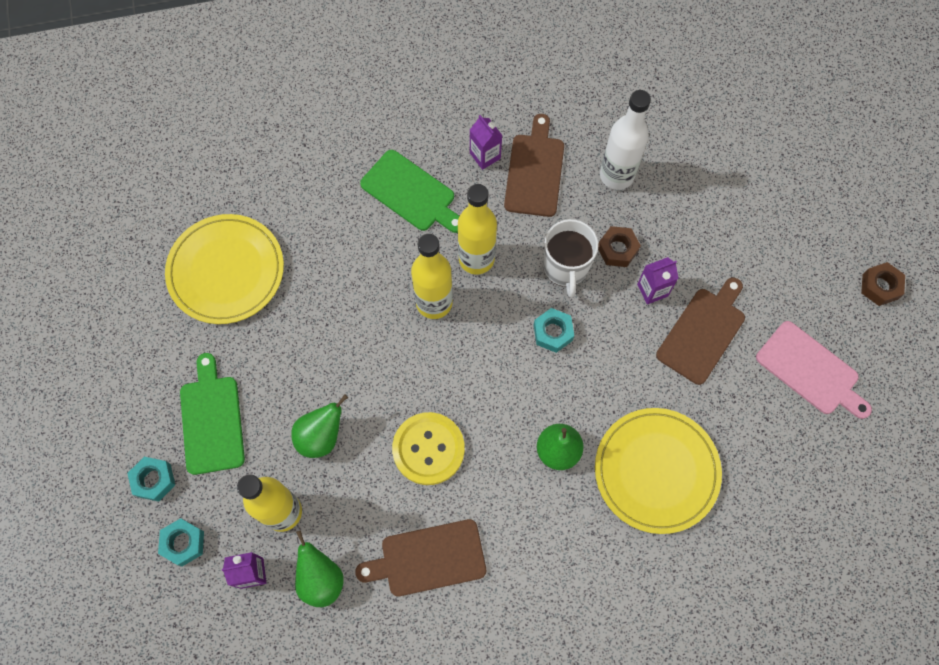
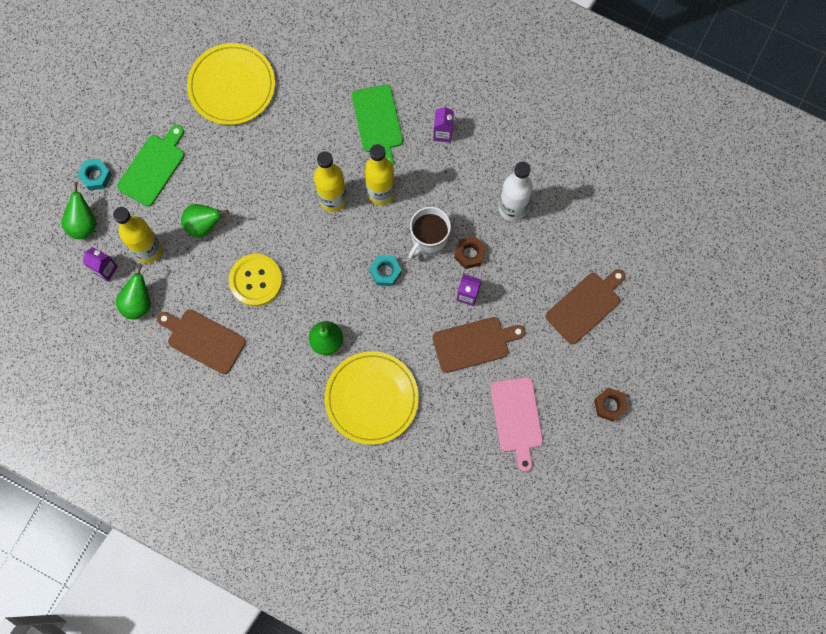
camera: 40 degrees right, 5 degrees up
turquoise nut [158,518,204,566] -> green pear [62,182,96,239]
brown cutting board [504,114,564,217] -> brown cutting board moved to [546,269,626,344]

